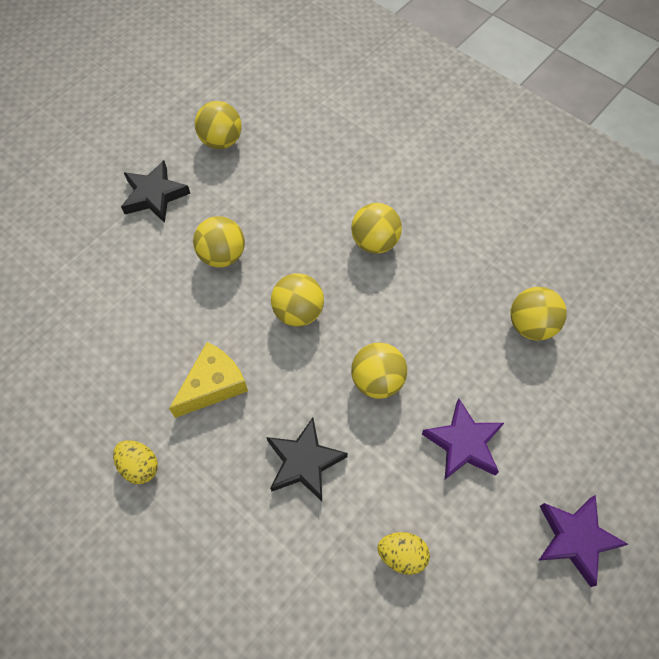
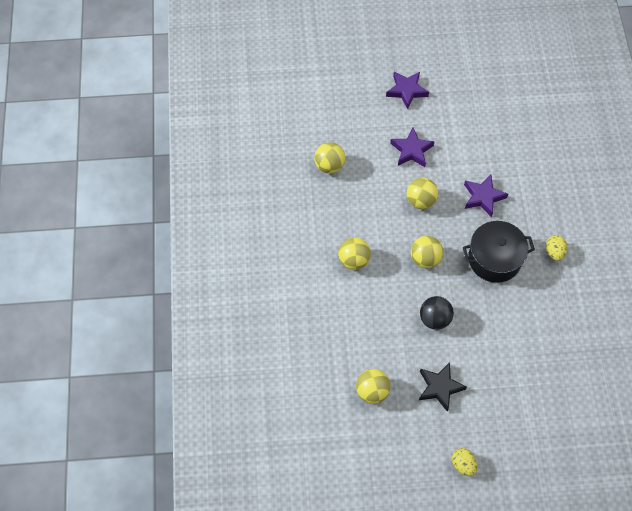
camera: 135 degrees left, 0 degrees up
yellow cheese [169,342,248,418] -> black pot [463,221,535,283]
yellow ball [193,216,245,268] -> black ball [420,296,454,330]
black star [266,418,348,501] -> purple star [464,175,508,217]
yellow egg [378,532,430,575] -> yellow egg moved to [452,448,477,476]

